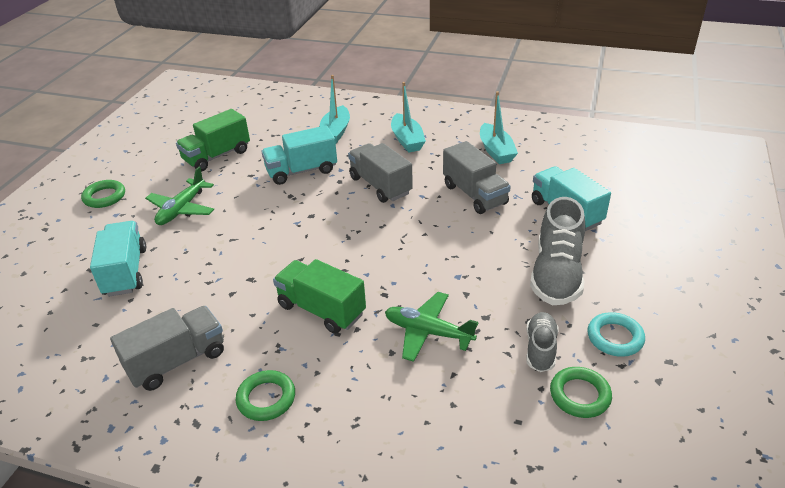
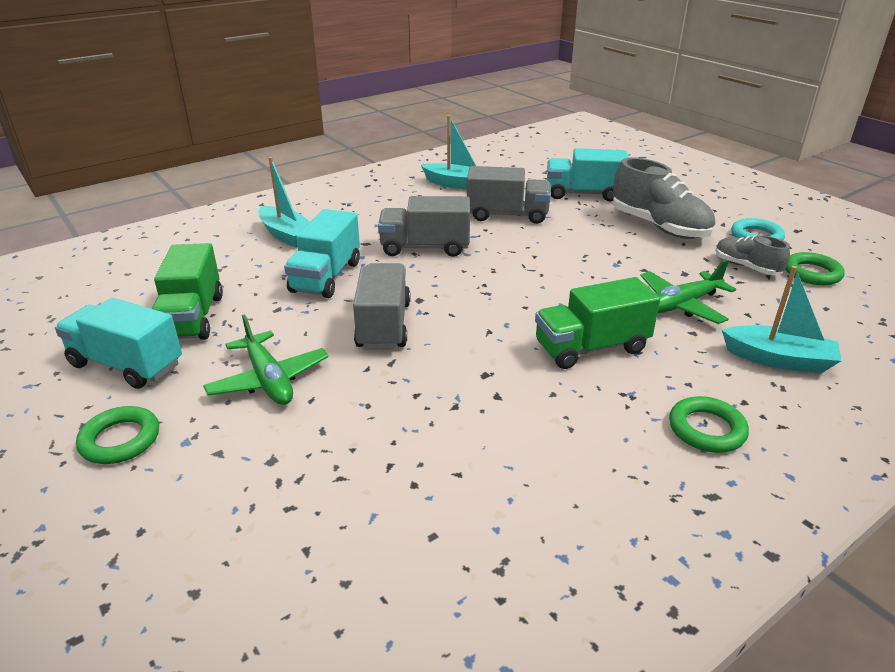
camera: 55 degrees left, 5 degrees down
turquoise truck [90,221,146,297] -> turquoise truck moved to [55,298,182,389]
grey truck [110,306,224,391] -> grey truck moved to [353,263,411,349]
turquoise boat [391,82,426,152] -> turquoise boat moved to [722,266,842,374]

